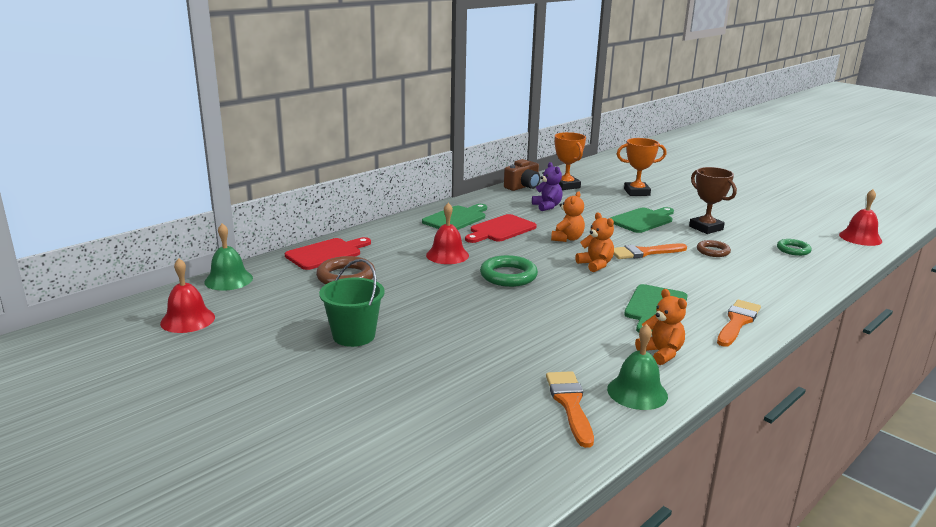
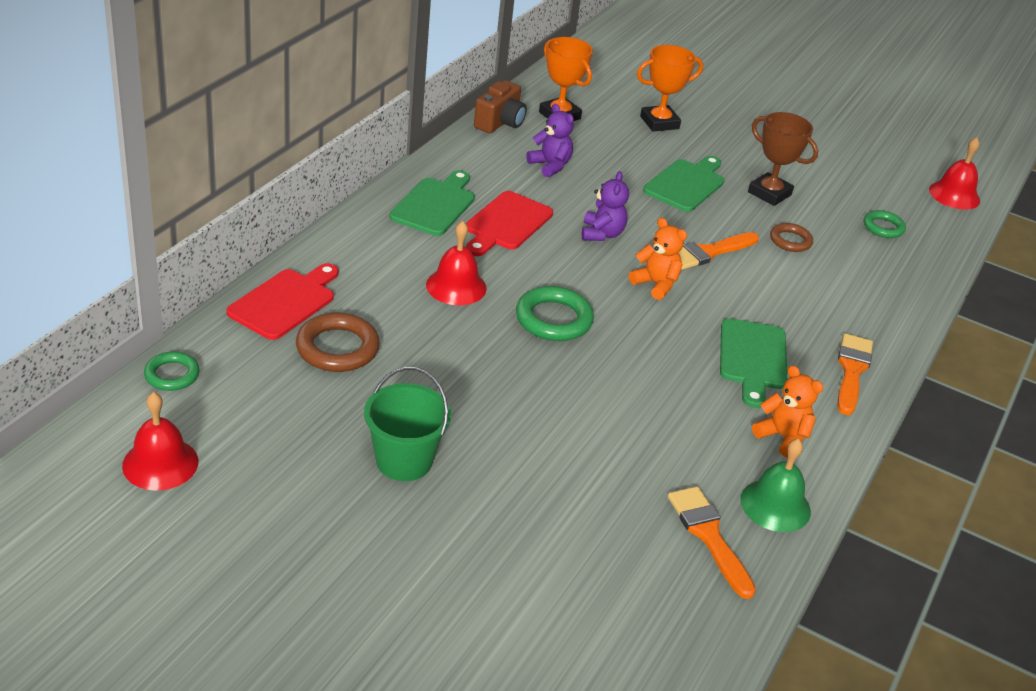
camera: 20 degrees left, 15 degrees up
green bell [204,223,253,291] -> green ring [144,351,200,391]
orange teddy bear [551,191,585,242] -> purple teddy bear [582,171,629,241]

